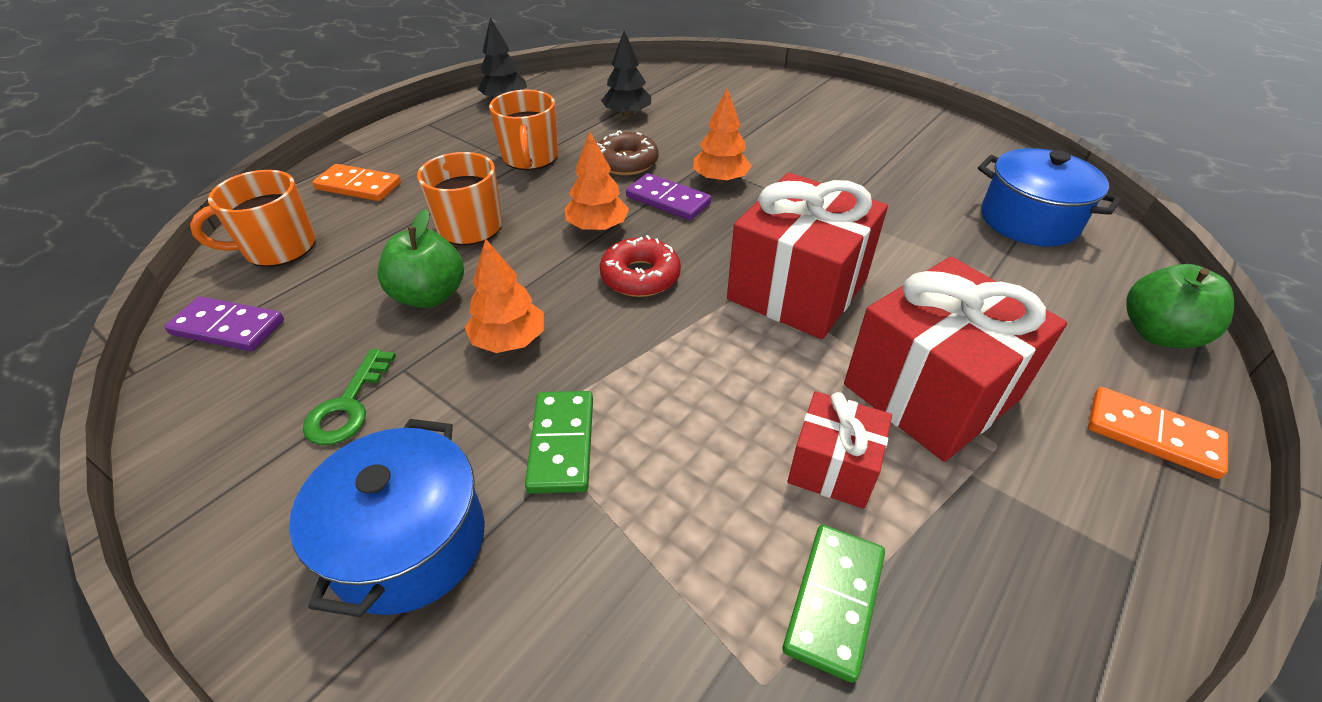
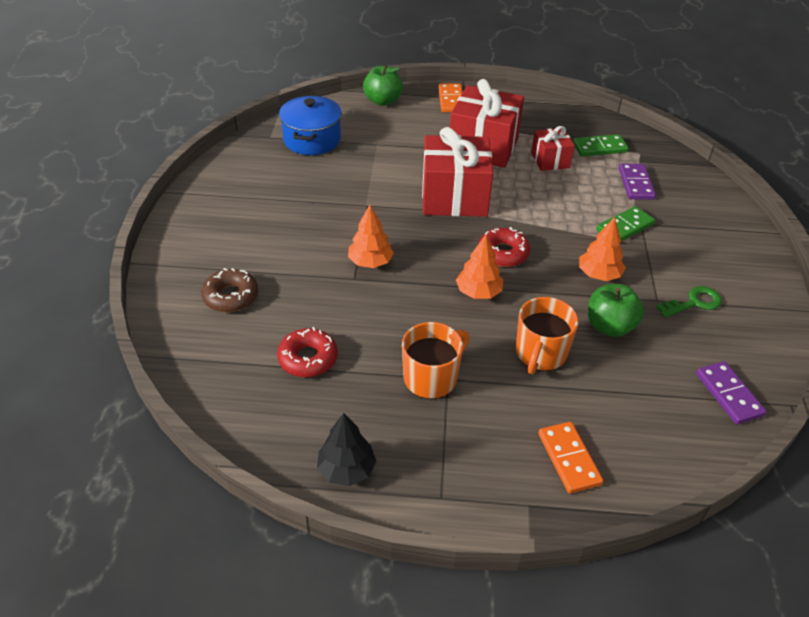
camera: 125 degrees left, 0 degrees up
orange mug [190,170,315,267] -> none
blue pot [289,419,485,617] -> none
brown donut [597,130,659,175] -> brown donut moved to [201,268,258,312]
black tree [601,31,651,117] -> red donut [277,327,338,377]
purple domino [626,173,711,220] -> purple domino moved to [619,163,656,200]

